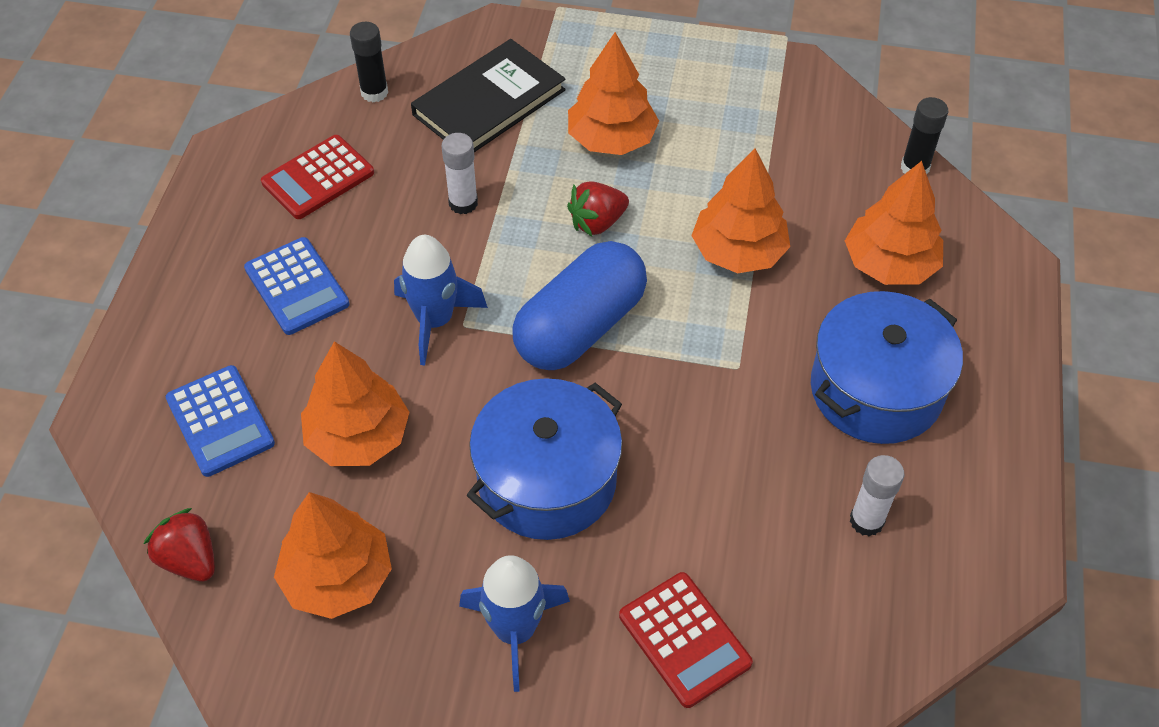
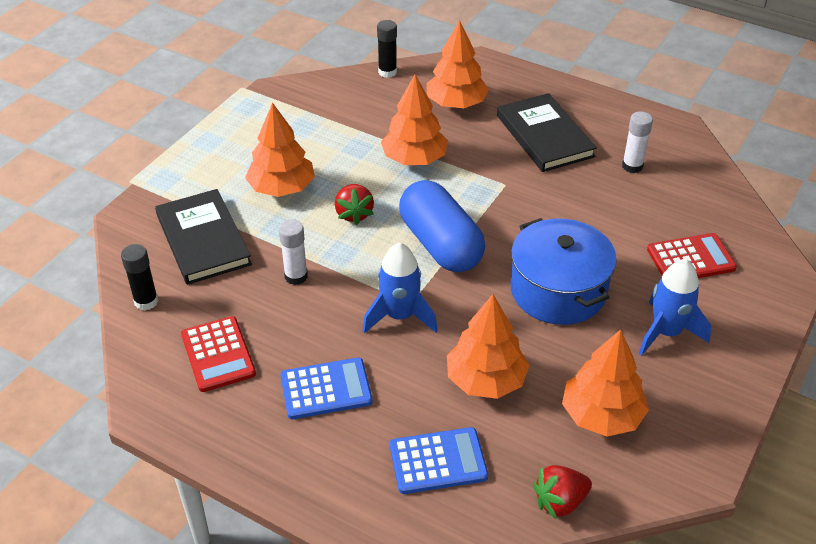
camera: 70 degrees left, 10 degrees down
blue pot [811,291,963,444] -> black book [497,93,597,172]

